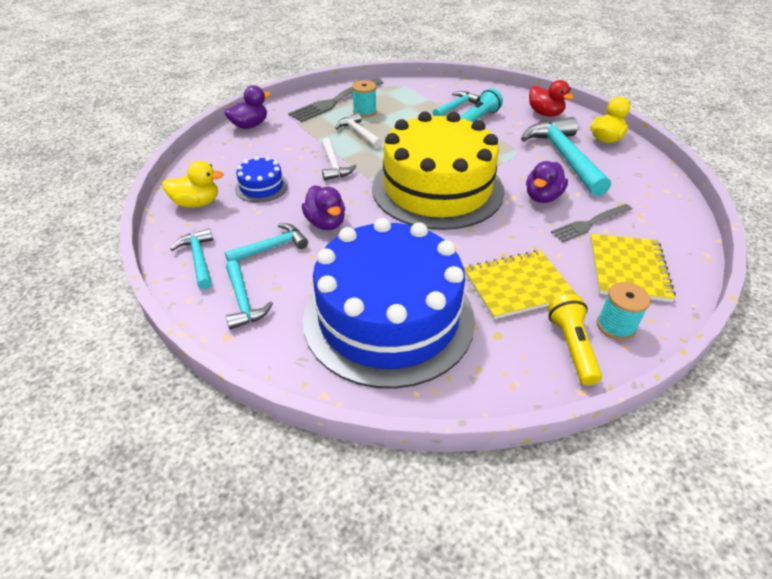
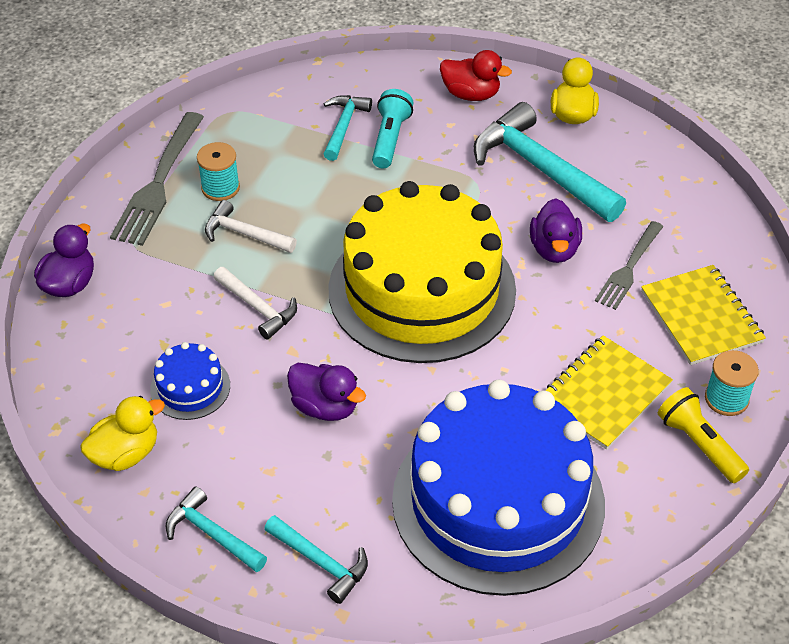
camera: 30 degrees left, 5 degrees up
turquoise hammer [225,223,308,262] -> none

